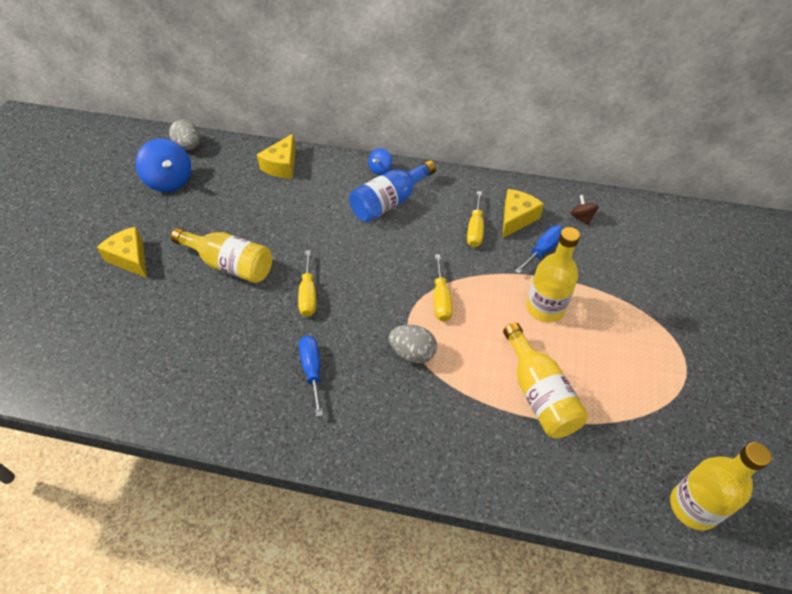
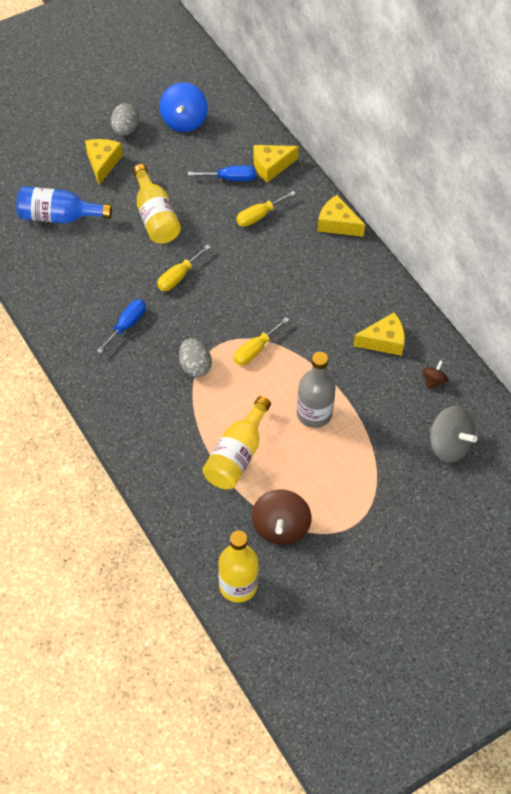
camera: 45 degrees right, 5 degrees up
grey egg [169,120,200,150] -> grey egg moved to [111,103,139,136]
blue bottle [349,160,436,222] -> blue bottle moved to [16,186,112,223]
blue spinning top [369,148,392,174] -> yellow cheese [317,195,365,237]
yellow screwdriver [467,191,484,247] -> yellow screwdriver moved to [236,191,296,227]
blue screwdriver [515,225,564,274] -> blue screwdriver moved to [188,166,255,181]
yellow bottle [527,227,580,322] -> grey bottle [297,352,336,428]
none -> brown spinning top [252,489,311,545]
none -> grey spinning top [429,406,477,463]

